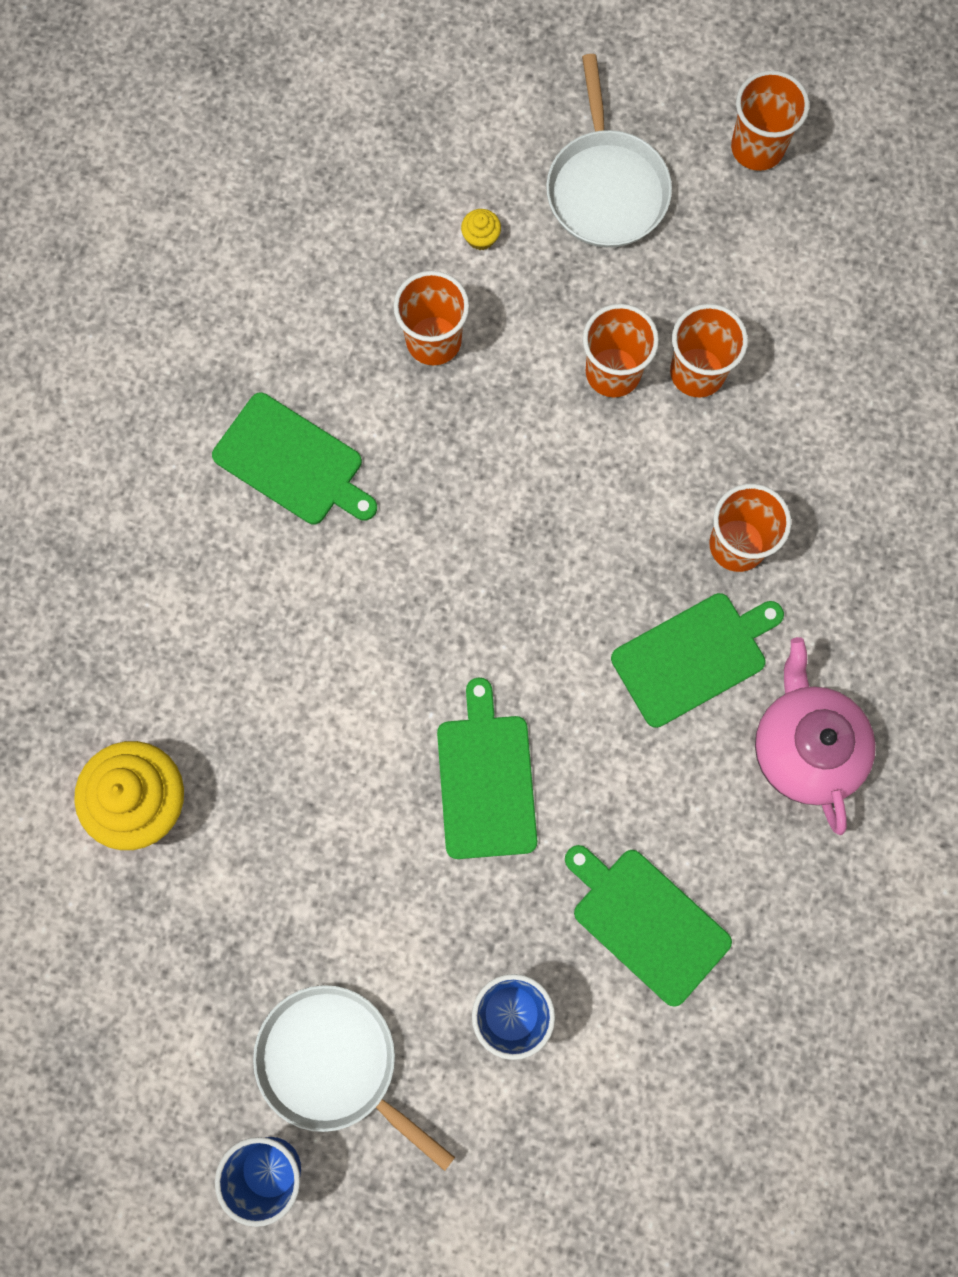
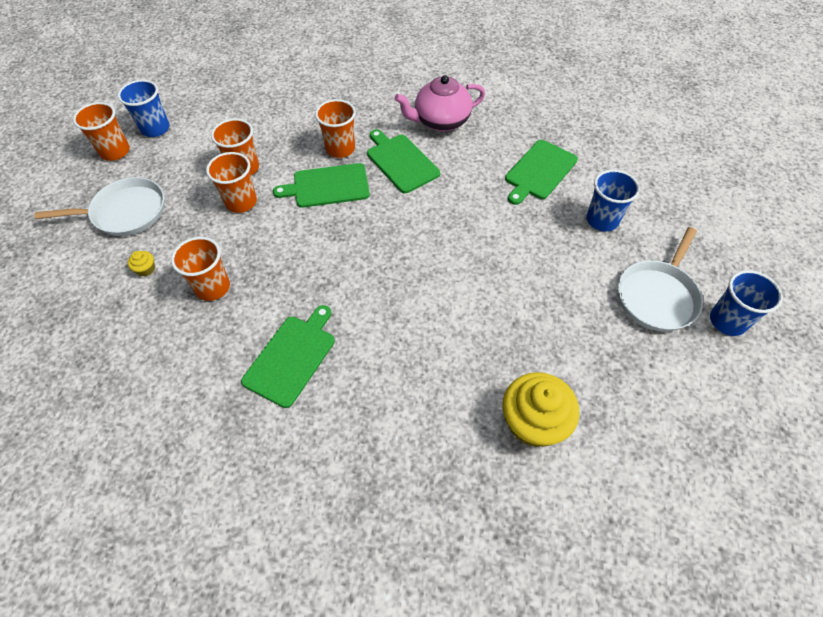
camera: 95 degrees left, 20 degrees down
green cutting board [437,678,537,859] -> green cutting board moved to [273,163,370,208]
none -> blue cup [118,80,170,137]

